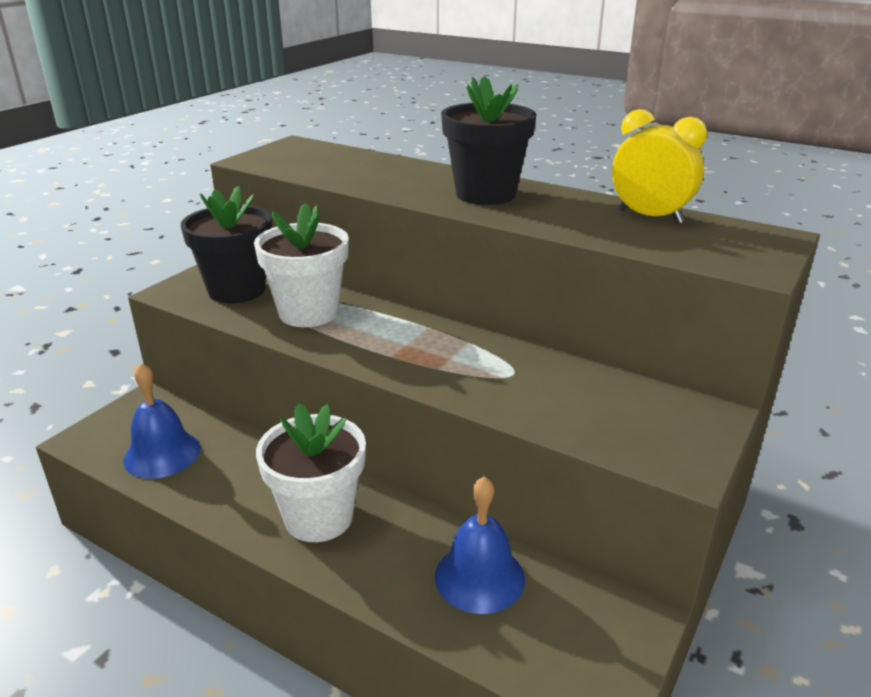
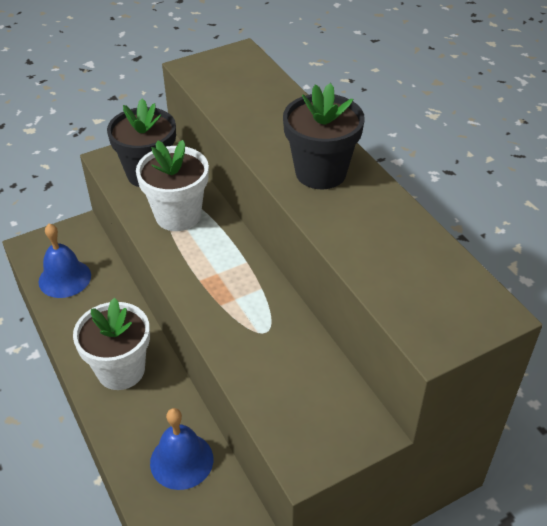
camera: 30 degrees right, 15 degrees up
yellow clock [612,109,707,223] -> none

